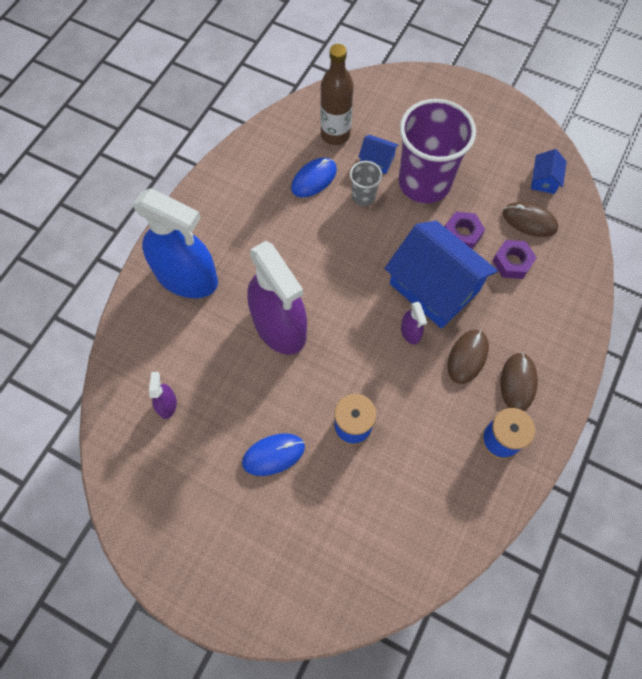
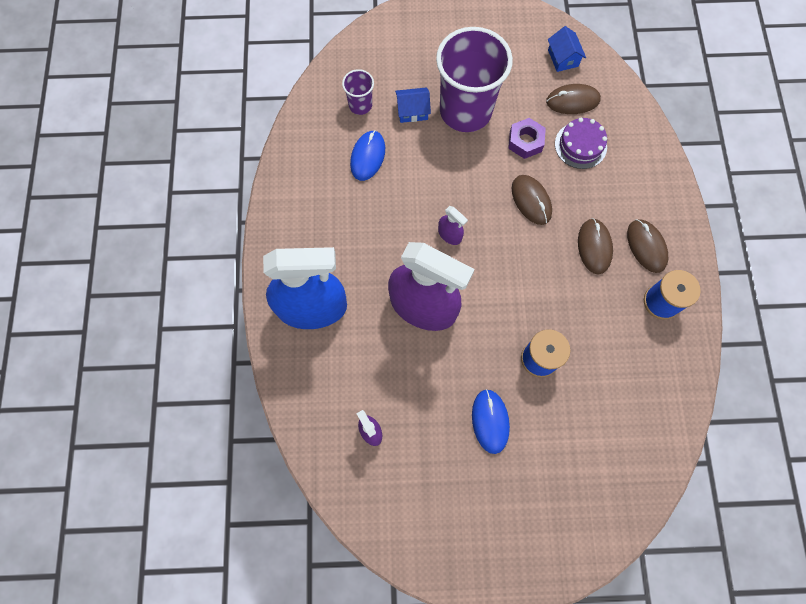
camera: 30 degrees left, 5 degrees up
blue mouse [242,433,305,476] -> blue mouse turned 45 degrees counterclockwise [472,389,510,454]
brown bottle [320,44,354,145] -> purple cup [342,69,374,115]
grey cup [350,161,382,206] -> none
blue house [384,221,498,328] -> brown mouse [512,175,552,225]
purple spray bottle [401,302,427,344] -> purple spray bottle moved to [438,206,468,245]
purple nut [492,240,537,279] -> purple cake [555,118,607,169]

